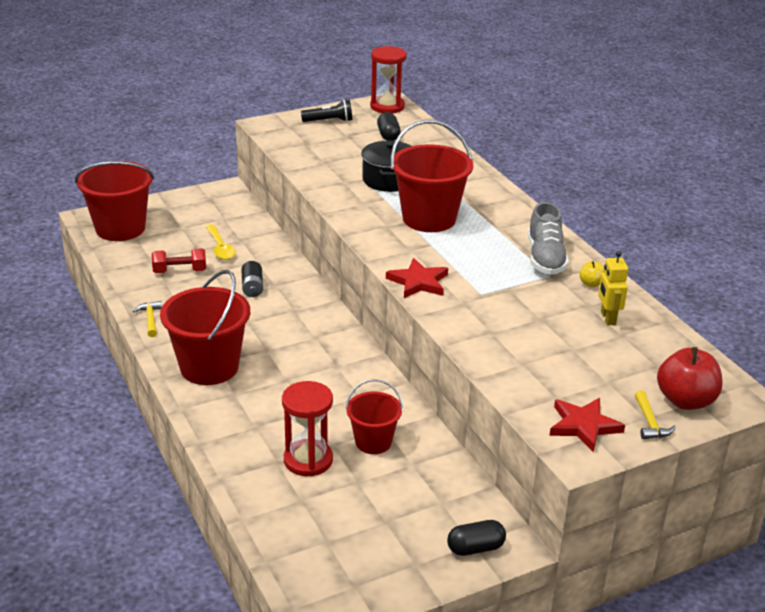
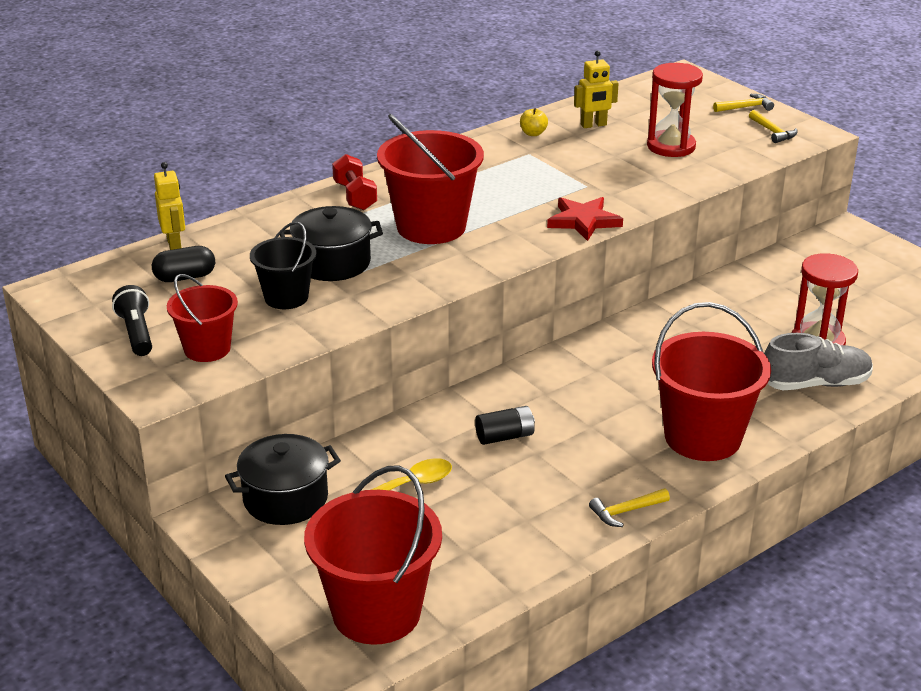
camera: 100 degrees left, 0 degrees up
red dumbbell [152,248,206,273] -> red dumbbell moved to [332,154,377,210]
red bucket [346,379,403,454] -> red bucket moved to [167,274,238,362]
red hourglass [370,46,407,113] -> red hourglass moved to [647,63,703,157]
black capsule [447,520,506,556] -> none
grey shoe [528,202,569,275] -> grey shoe moved to [764,333,873,390]
red star [550,398,625,452] -> yellow hammer [749,110,798,143]
red apple [657,347,723,410] -> none
none -> yellow robot [154,162,185,250]
none -> black pot [225,434,341,525]
none -> black bucket [250,221,316,309]

